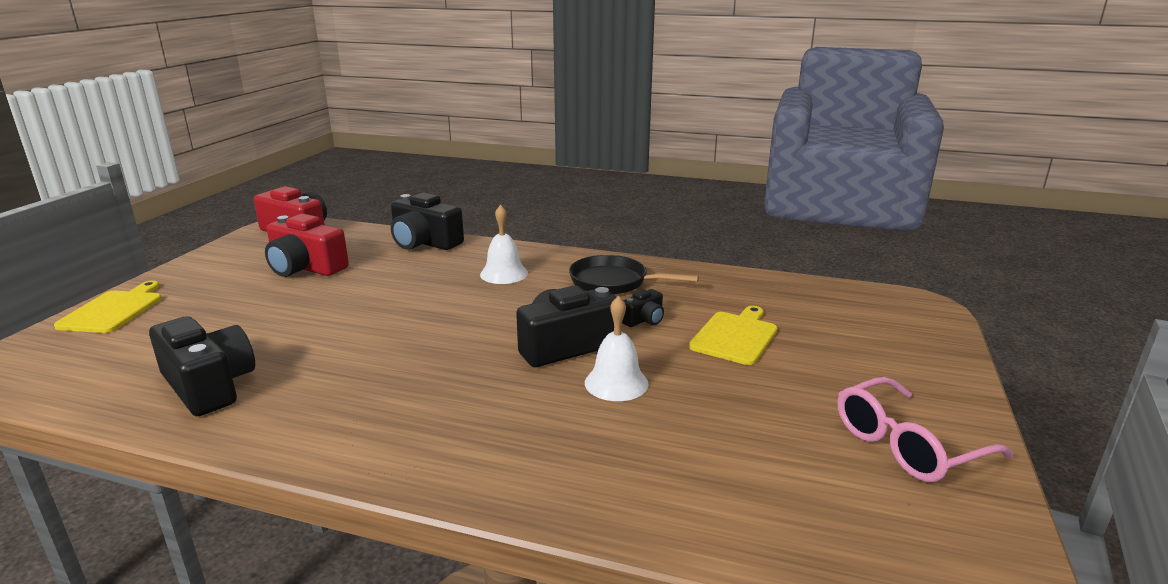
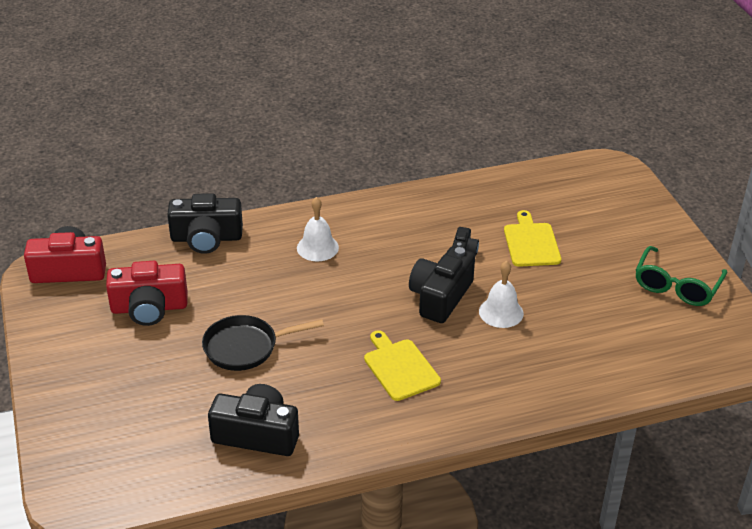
camera: 35 degrees left, 15 degrees up
yellow cutting board [54,281,162,333] -> yellow cutting board moved to [364,330,441,401]
black pan [569,255,699,295] -> black pan moved to [202,315,324,371]
pink glasses [837,377,1013,482] -> green glasses [635,246,727,306]

